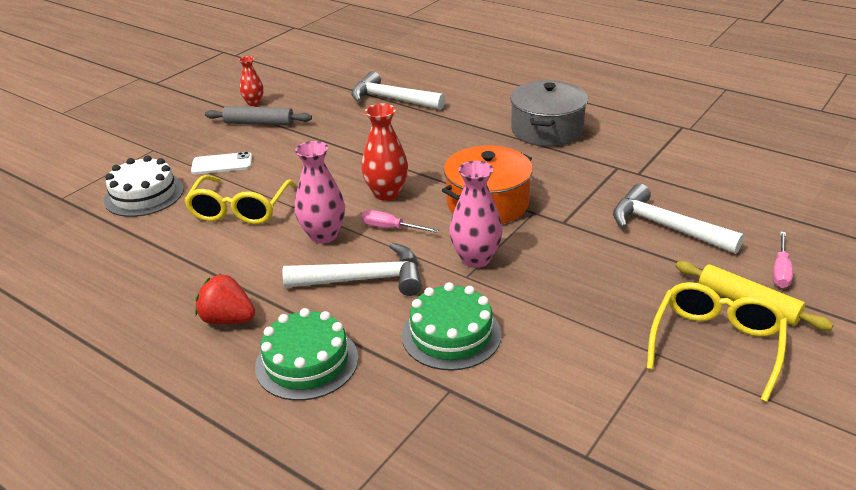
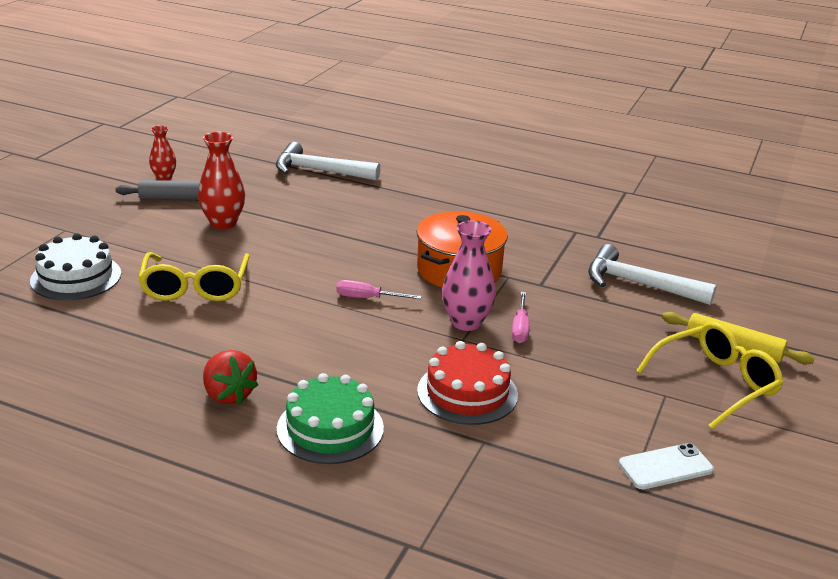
camera: 15 degrees left, 5 degrees down
white phone [191,152,252,174] -> white phone moved to [619,443,714,489]
red strawberry [195,274,255,324] -> red strawberry turned 135 degrees counterclockwise [203,350,258,404]
white hammer [283,243,422,296] -> none
pink vase [295,141,345,244] -> none
red vase [361,103,408,201] -> red vase moved to [198,132,245,229]
green cake [402,282,501,371] -> red cake [417,341,518,425]
grey pot [510,80,588,147] -> none
yellow glasses [647,282,787,402] -> yellow glasses turned 45 degrees clockwise [636,322,784,429]
pink screwdriver [773,232,793,288] -> pink screwdriver moved to [512,292,530,343]

